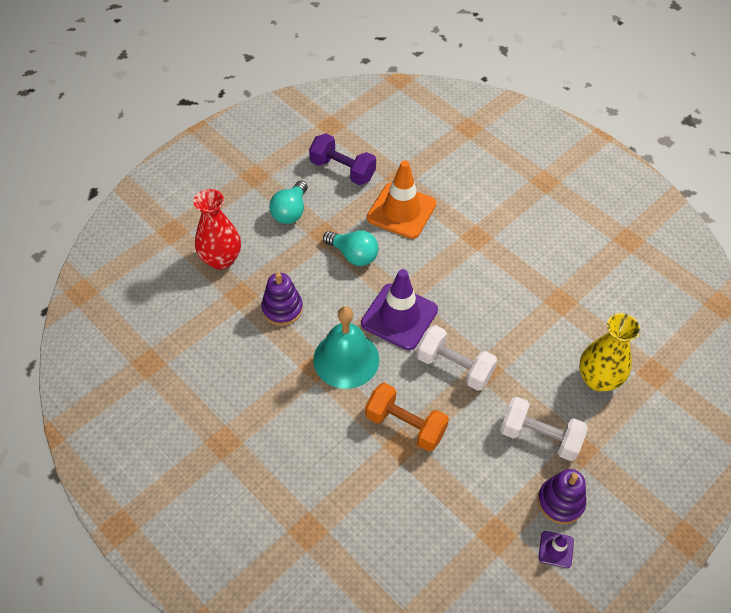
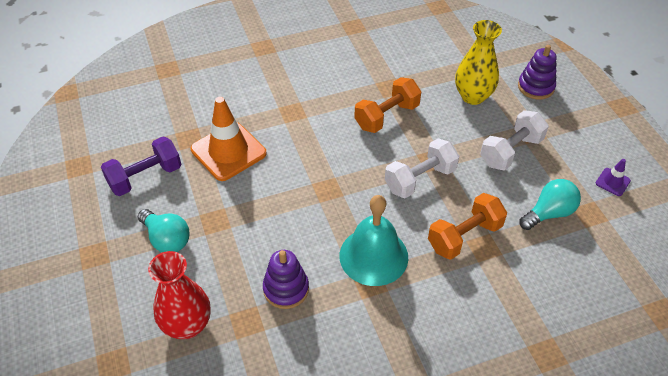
camera: 65 degrees left, 5 degrees down
turquoise light bulb [323,230,378,266] -> turquoise light bulb moved to [519,179,581,230]
purple traffic cone [361,269,438,350] -> none
purple stacking toy [538,469,586,524] -> purple stacking toy moved to [518,45,556,100]
none -> orange dumbbell [354,77,421,133]

